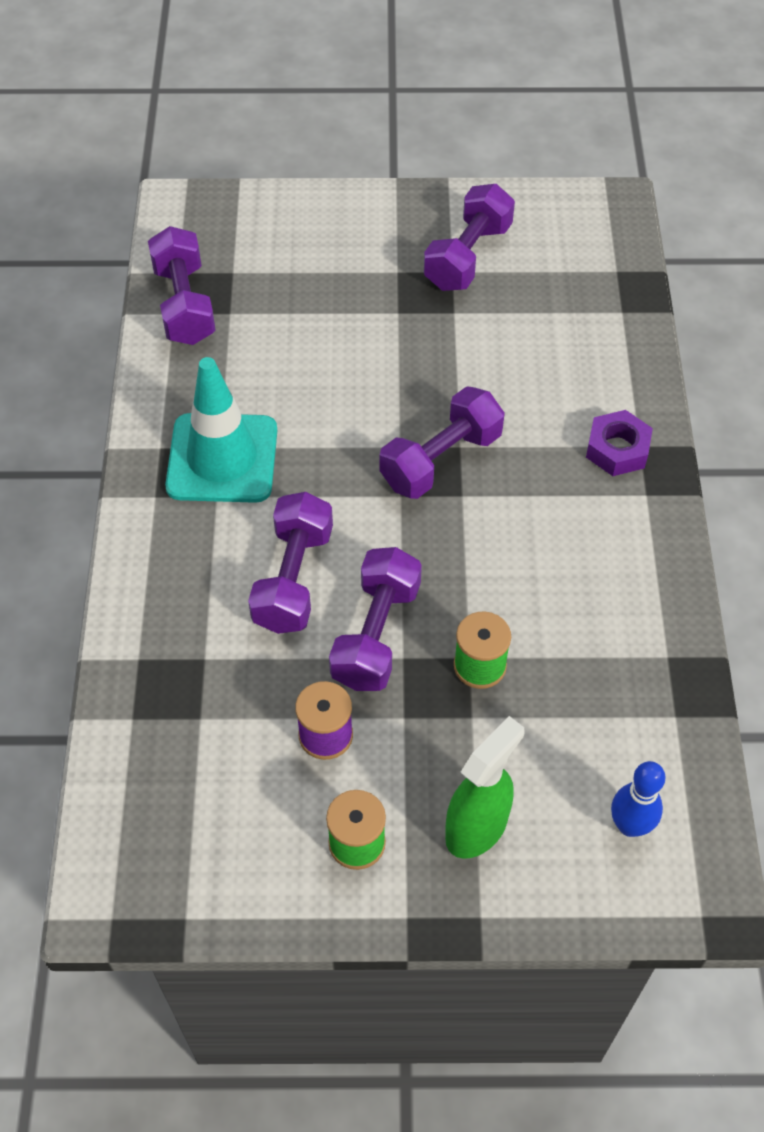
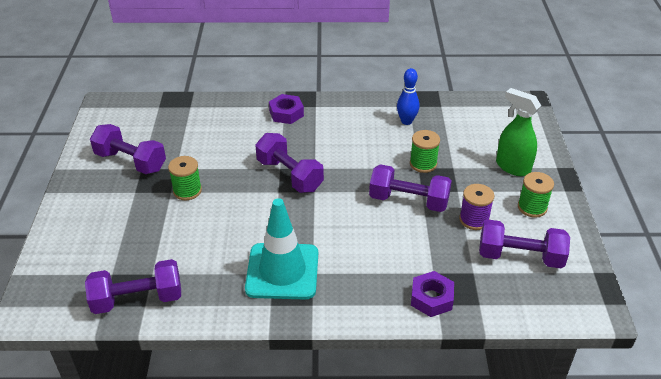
camera: 90 degrees left, 15 degrees down
purple dumbbell [248,492,333,634] -> purple dumbbell moved to [479,219,570,268]
blue bowling pin [611,761,666,837] -> blue bowling pin moved to [397,68,419,125]
none -> green spool [168,156,202,200]
none -> purple nut [411,271,454,317]

